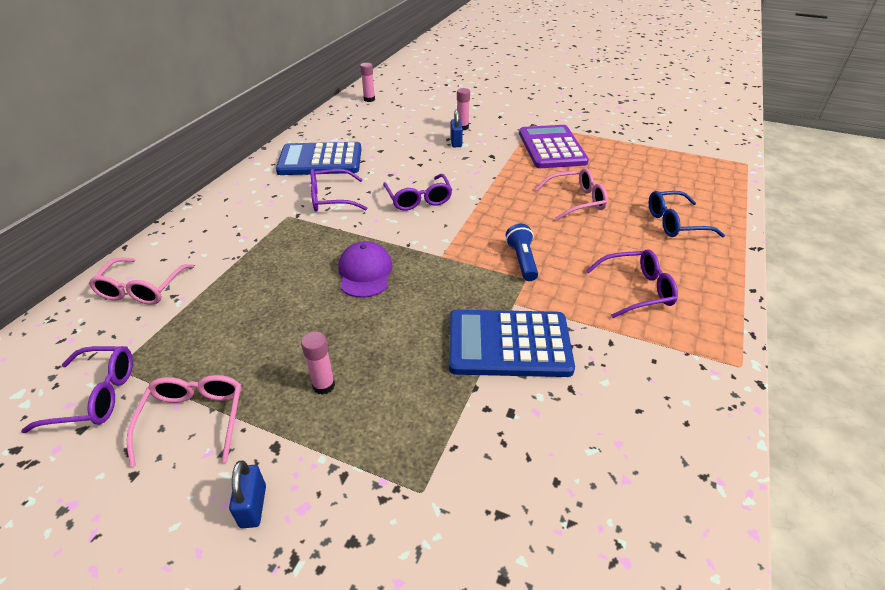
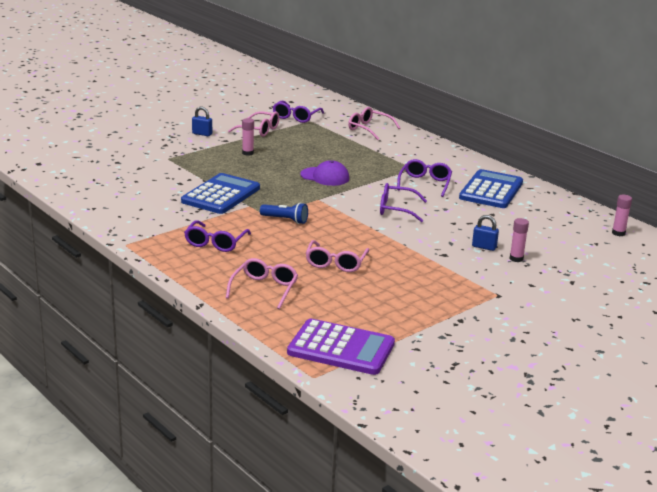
camera: 115 degrees right, 15 degrees down
purple calculator [519,125,589,168] -> purple calculator moved to [287,319,395,375]
blue glasses [649,191,725,237] -> pink glasses [226,258,298,309]

